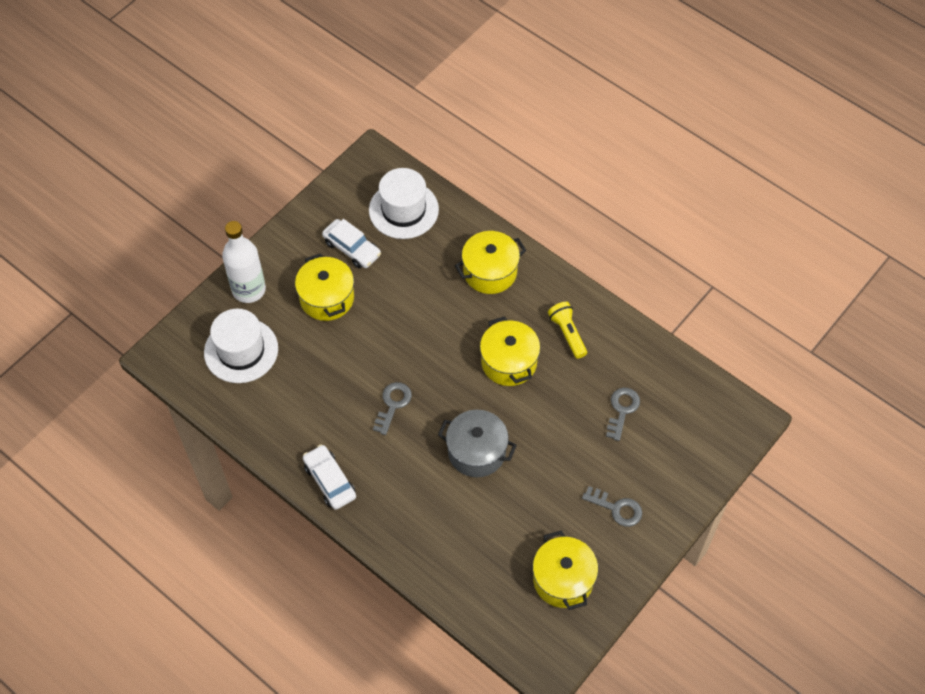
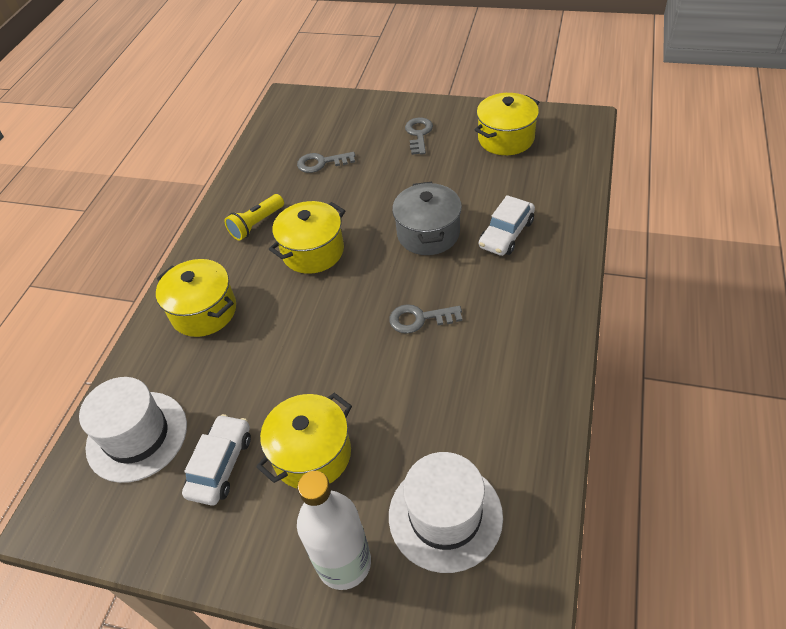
camera: 110 degrees left, 10 degrees down
white car [303,445,356,510] -> white car moved to [479,195,535,256]

